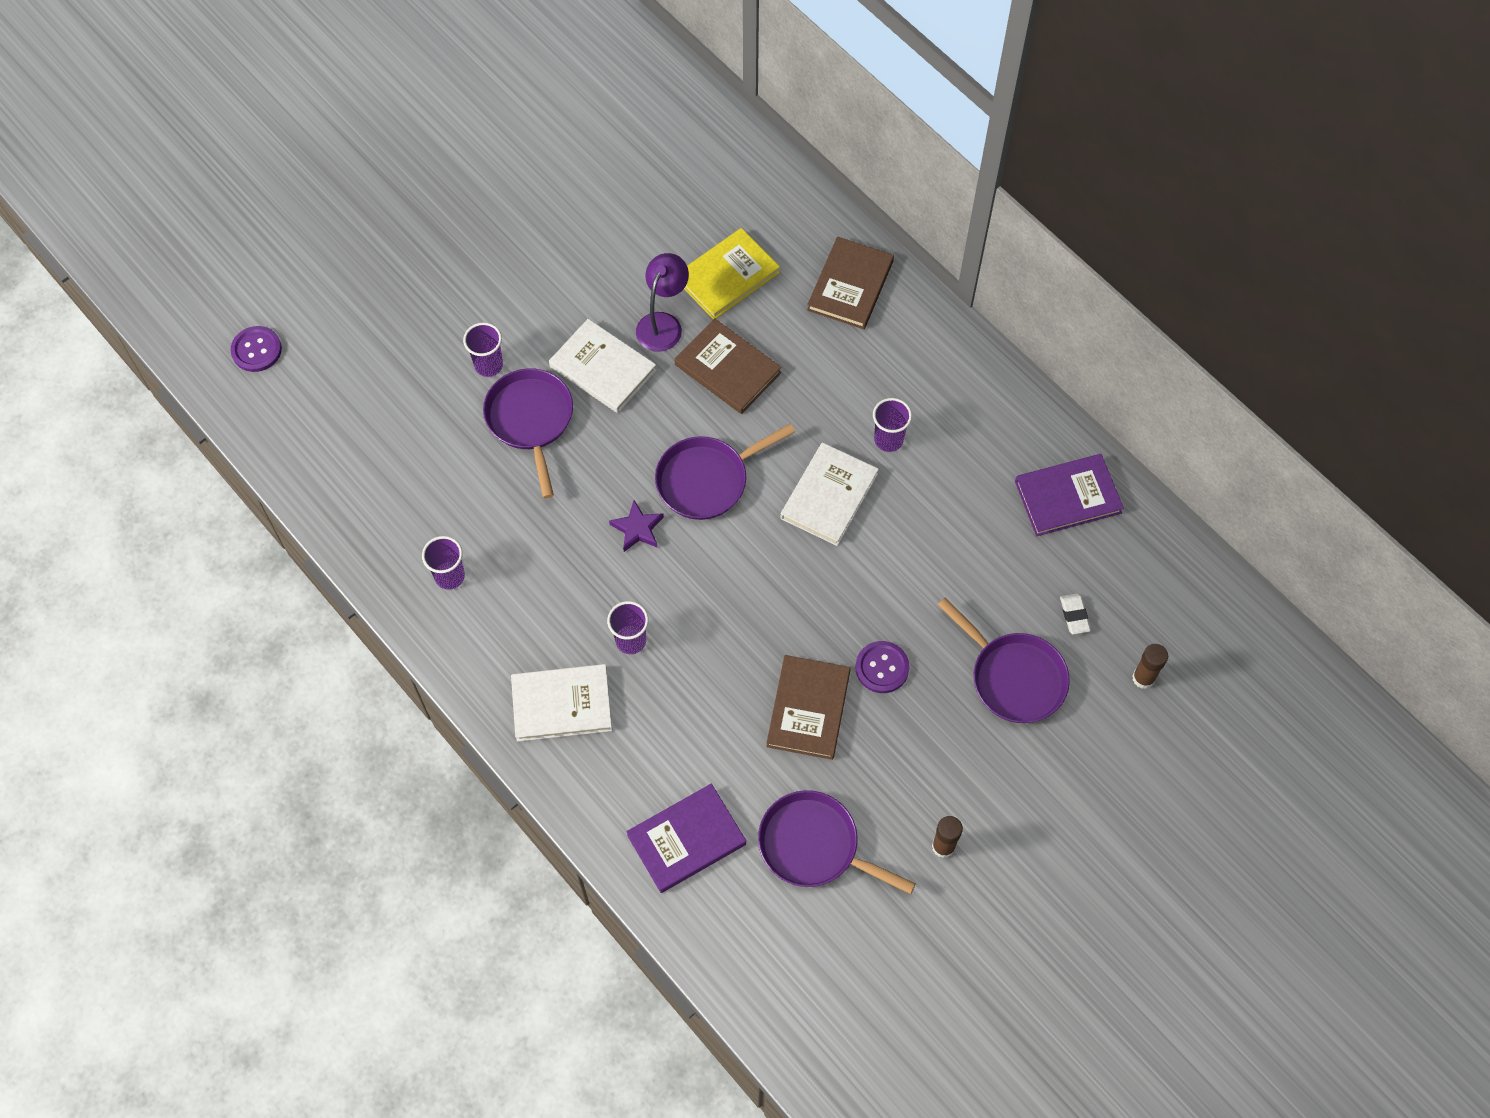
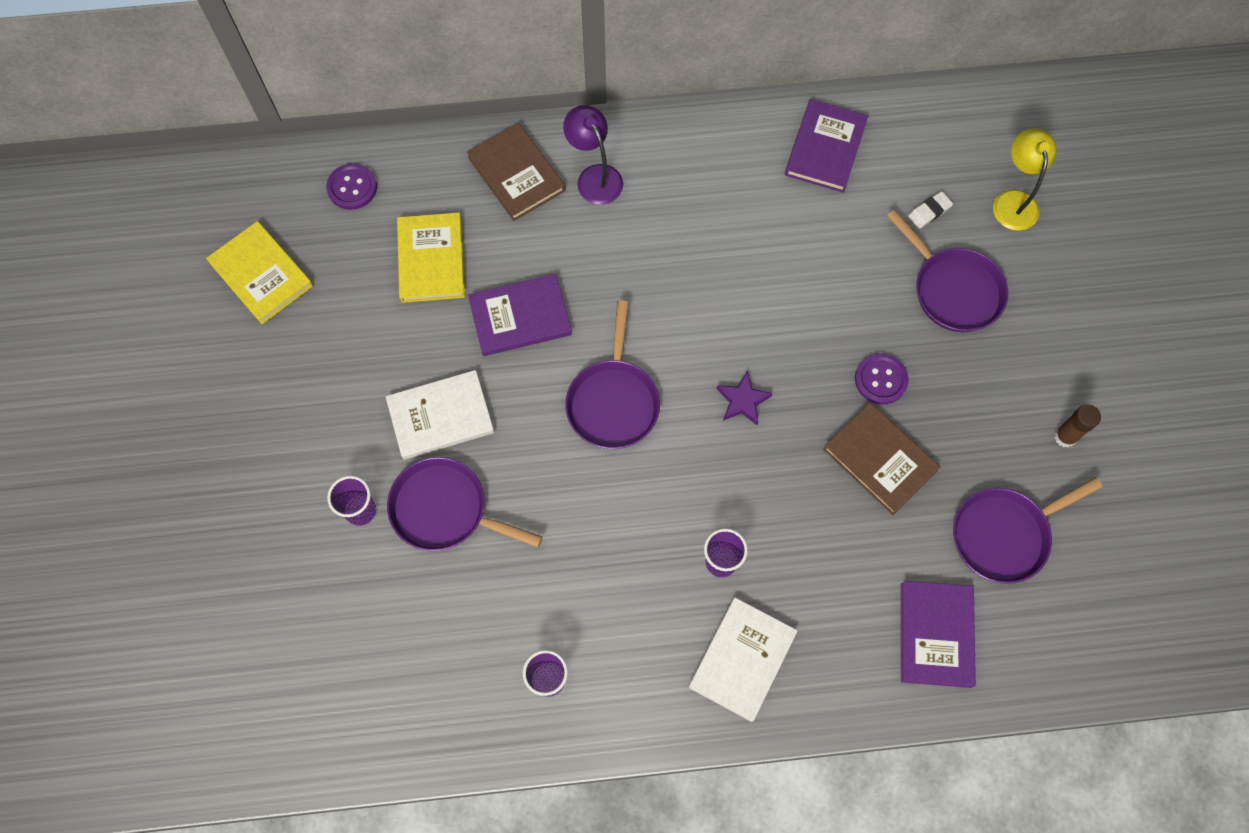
camera: 55 degrees left, 5 degrees up
purple button [230,326,282,372] -> purple button moved to [326,163,377,210]
purple star [609,500,664,552] -> purple star moved to [717,371,773,425]
purple lamp [636,253,689,352] -> purple lamp moved to [563,105,623,205]
brown book [674,318,782,414] -> purple book [468,274,572,356]
white book [780,442,879,546] -> none
purple cup [873,398,912,452] -> none
purple pan [938,598,1070,723] -> purple pan turned 60 degrees clockwise [887,210,1008,332]
white eraser [1060,593,1091,634] -> white eraser turned 60 degrees counterclockwise [908,191,953,229]
brown glue stick [1132,644,1168,689] -> yellow lamp [993,128,1057,231]
none -> yellow book [206,221,313,324]

